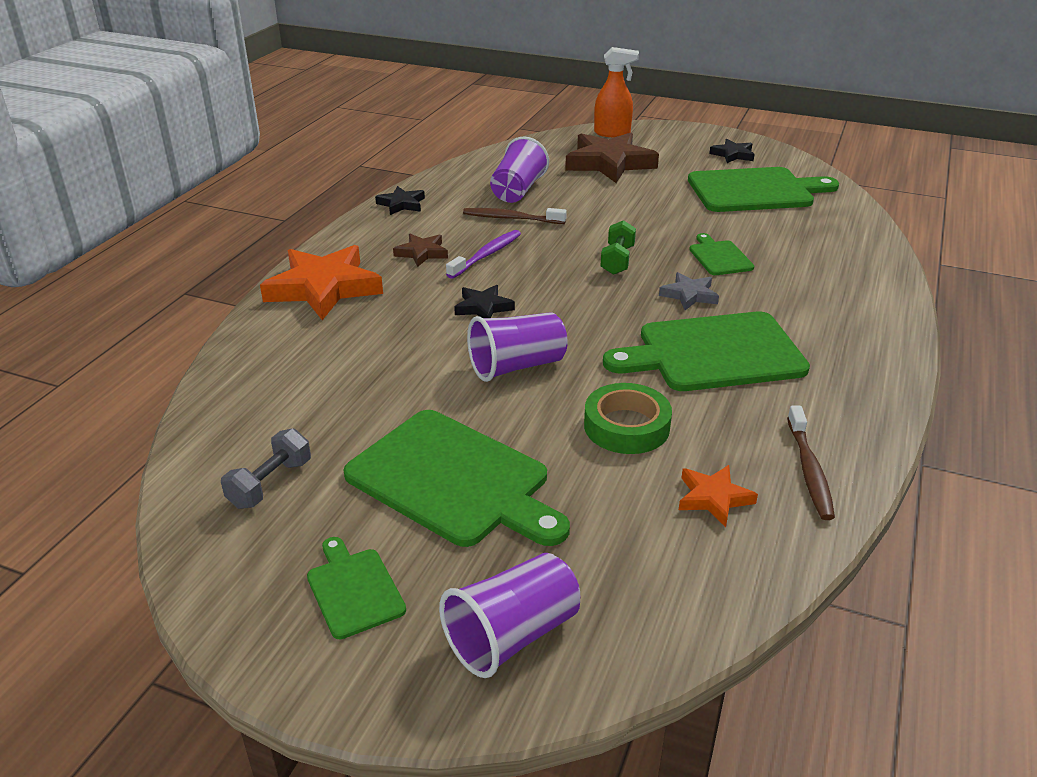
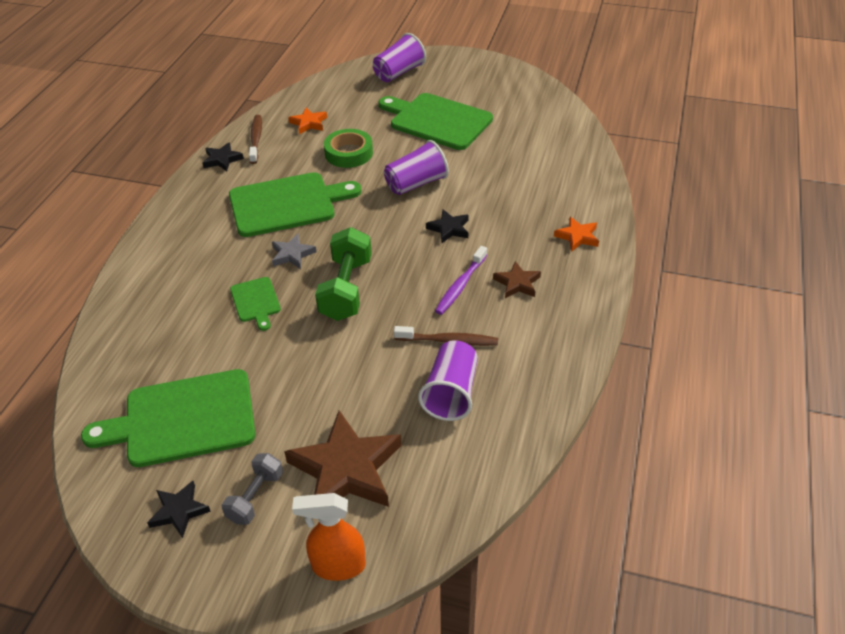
camera: 175 degrees right, 10 degrees up
grey dumbbell [221,428,311,509] -> grey dumbbell moved to [222,453,283,525]
orange star [260,245,383,320] -> orange star [554,217,599,252], size x0.50
green cutting board [307,537,406,639] -> none
black star [375,186,425,215] -> black star moved to [202,142,244,171]
green dumbbell [601,220,636,275] -> green dumbbell [315,227,372,321], size x1.69

